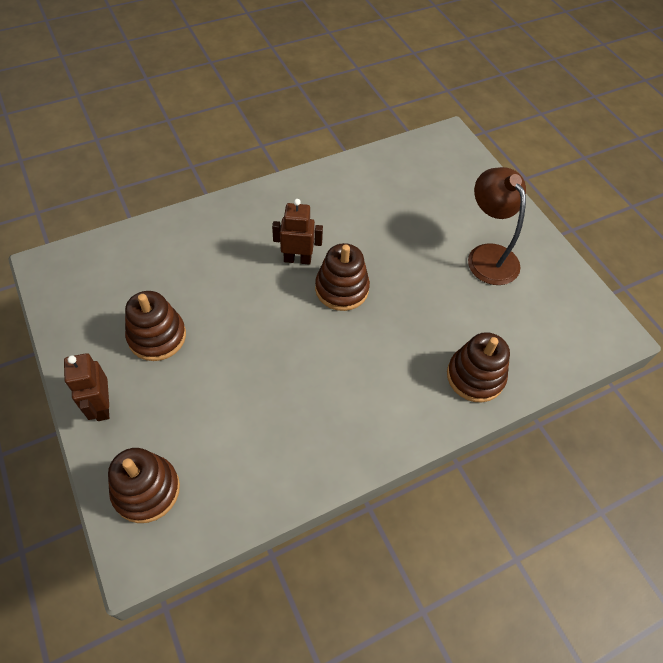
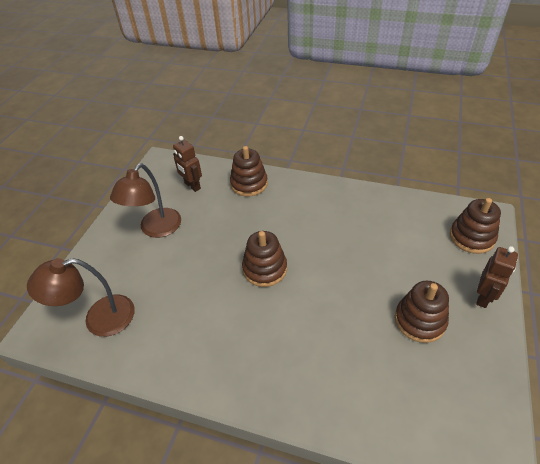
camera: 130 degrees left, 10 degrees down
brown robot [272,199,323,265] -> brown robot moved to [173,136,202,192]
none -> brown lamp [27,258,135,337]

